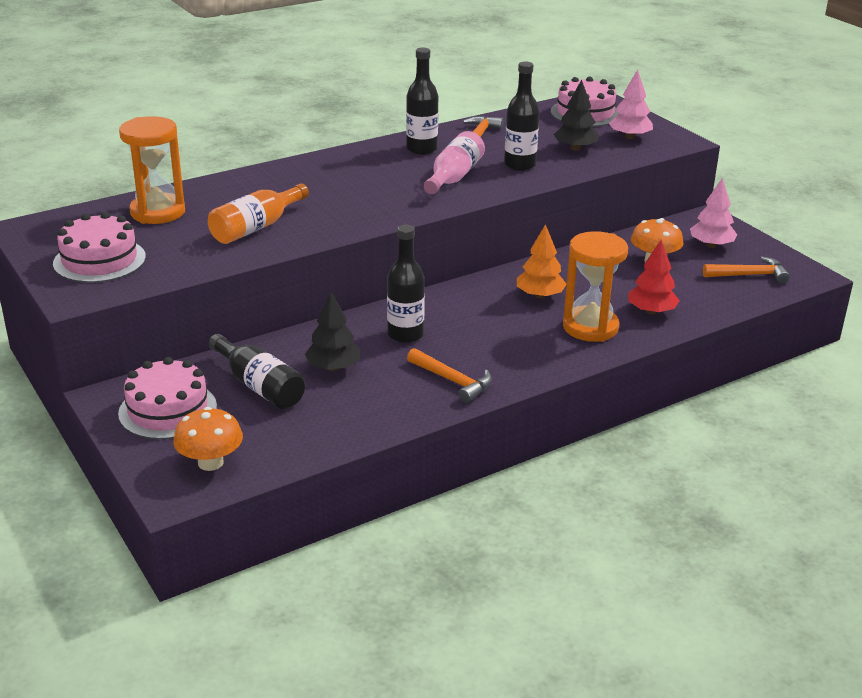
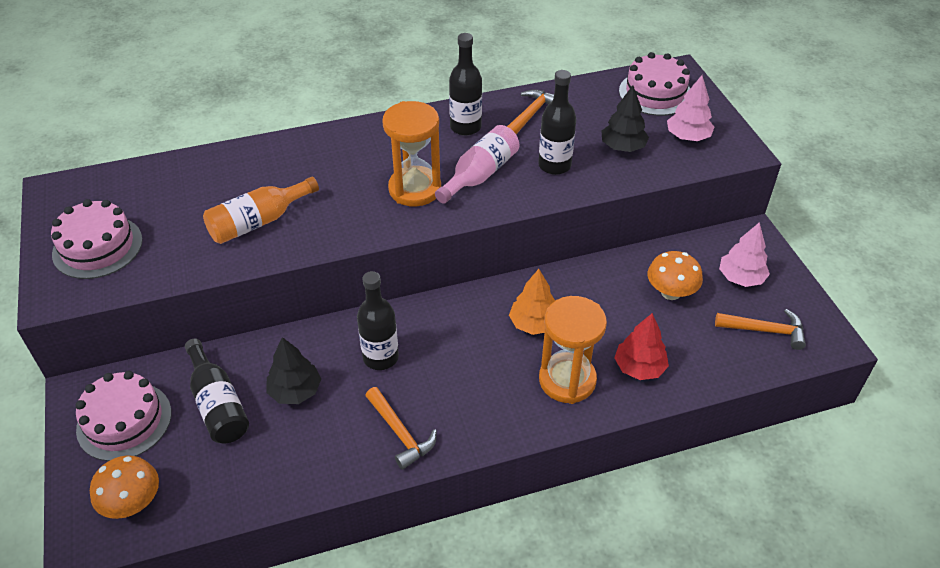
camera: 15 degrees right, 15 degrees up
orange hourglass [119,116,185,224] -> orange hourglass moved to [382,101,441,207]

